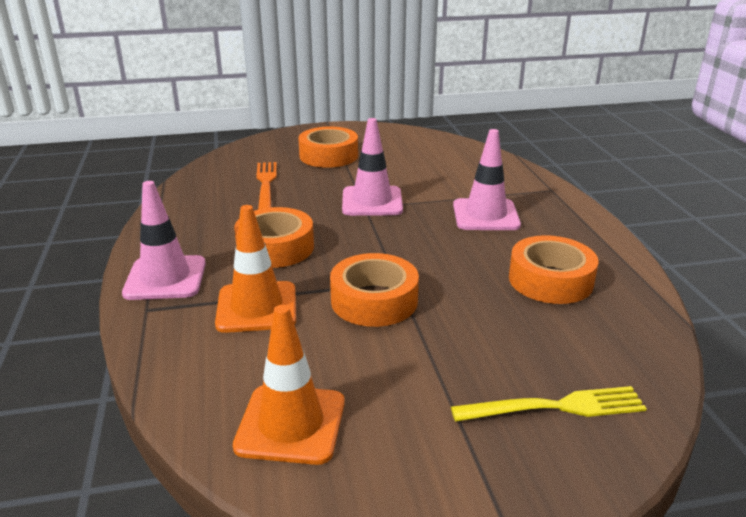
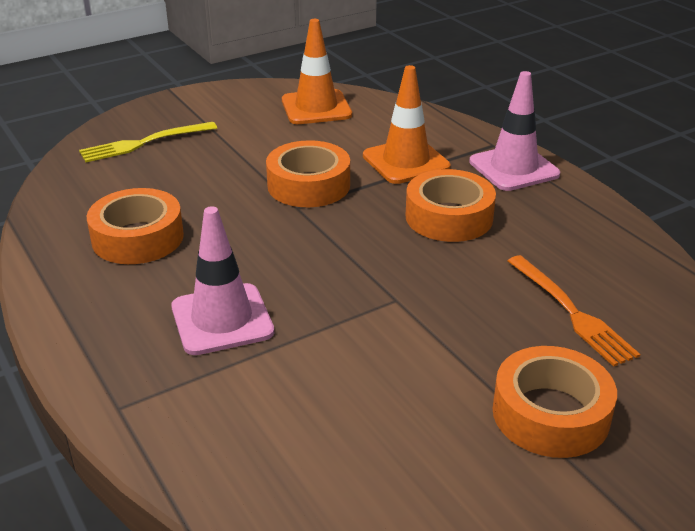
camera: 160 degrees right, 5 degrees up
pink traffic cone [342,118,403,216] -> none

